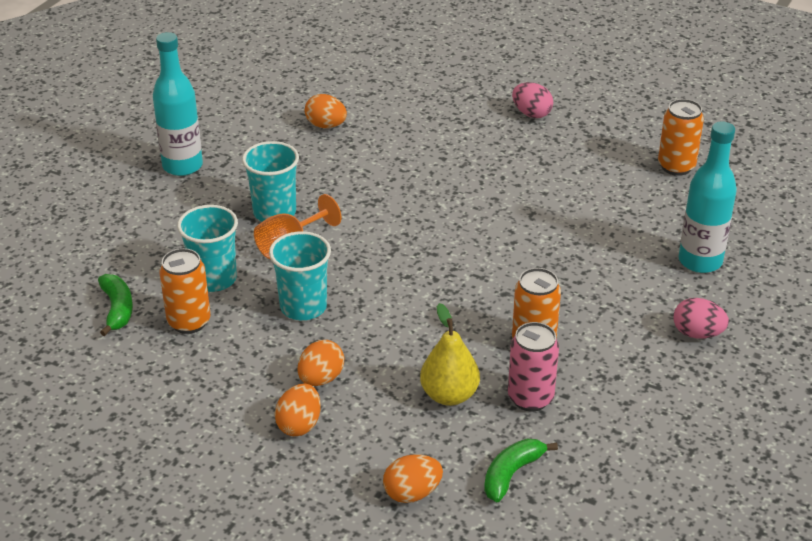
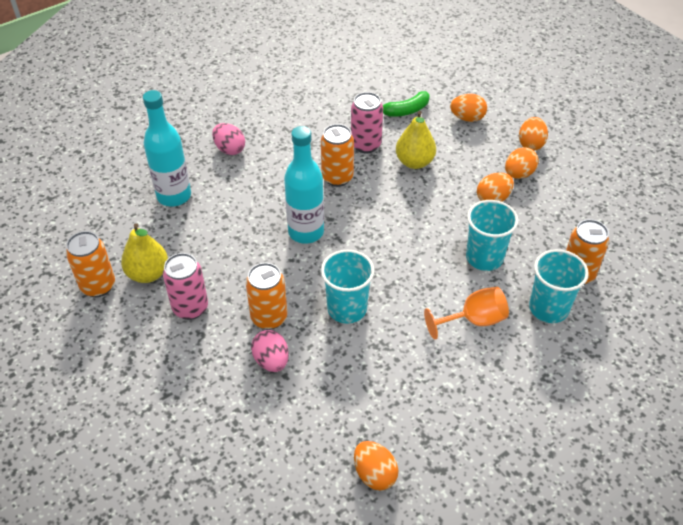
camera: 155 degrees left, 10 degrees up
green banana [98,274,133,336] -> none
turquoise bottle [153,32,203,176] -> turquoise bottle moved to [284,126,324,244]
turquoise cup [242,141,299,222] -> turquoise cup moved to [321,250,374,324]
pink egg [512,82,553,118] -> pink egg moved to [251,330,289,372]
none -> yellow pear [121,223,168,283]
none -> pink can [163,253,208,320]
none -> orange can [246,263,287,330]
none -> orange egg [519,117,548,150]

